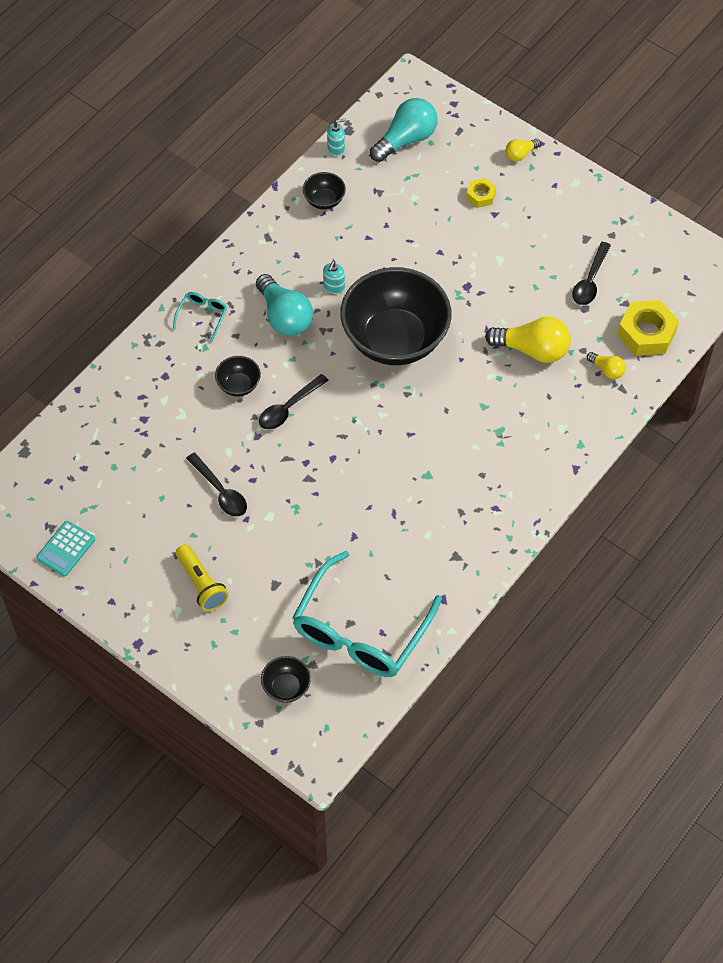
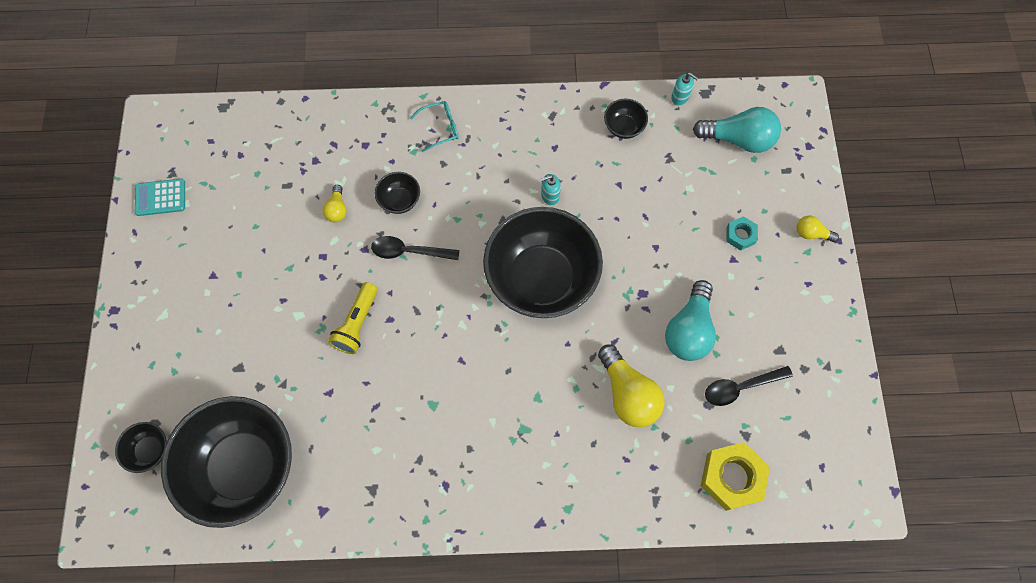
camera: 50 degrees right, 10 degrees up
yellow flashlight [176,544,228,611] -> yellow flashlight moved to [328,282,378,354]
black spoon [186,453,247,517] -> none
turquoise light bulb [256,274,313,336] -> turquoise light bulb moved to [665,280,716,361]
turquoise glasses [292,551,442,677] -> black bowl [161,396,292,528]
yellow nut [466,178,496,208] -> turquoise nut [726,216,758,251]
yellow light bulb [587,352,626,379] -> yellow light bulb moved to [323,185,347,223]

